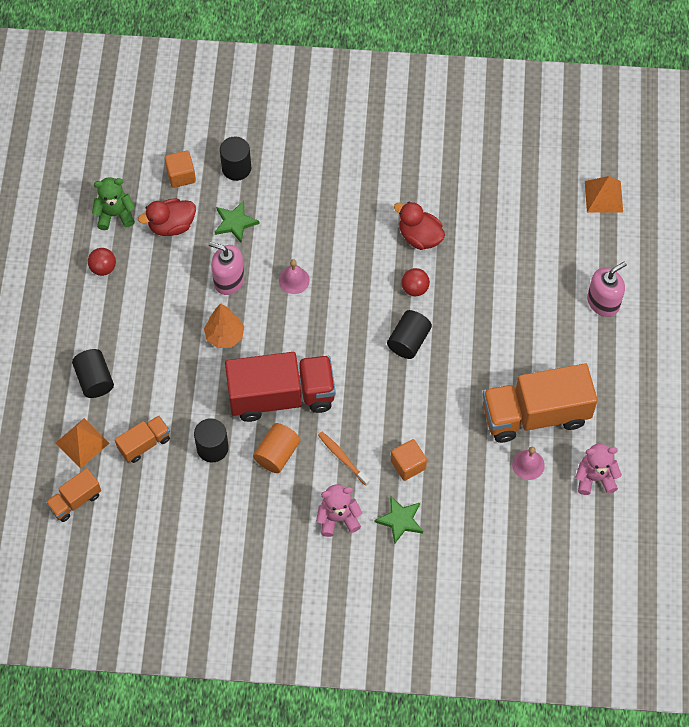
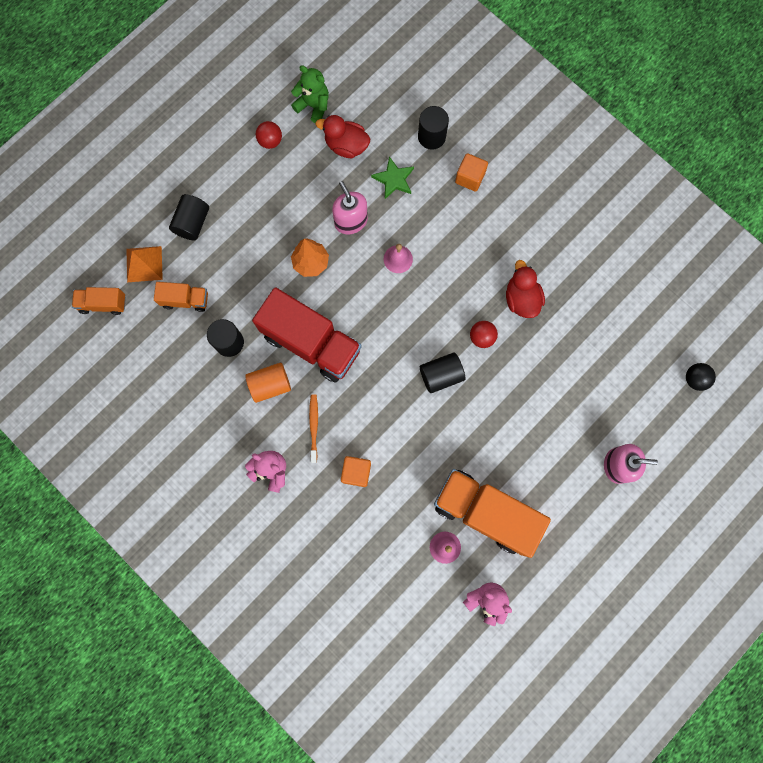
camera: 40 degrees right, 15 degrees up
orange cube [165,151,196,188] -> orange cube moved to [455,153,488,192]
green star [374,496,423,544] -> none
orange pyramid [585,176,623,213] -> black ball [686,363,716,391]

